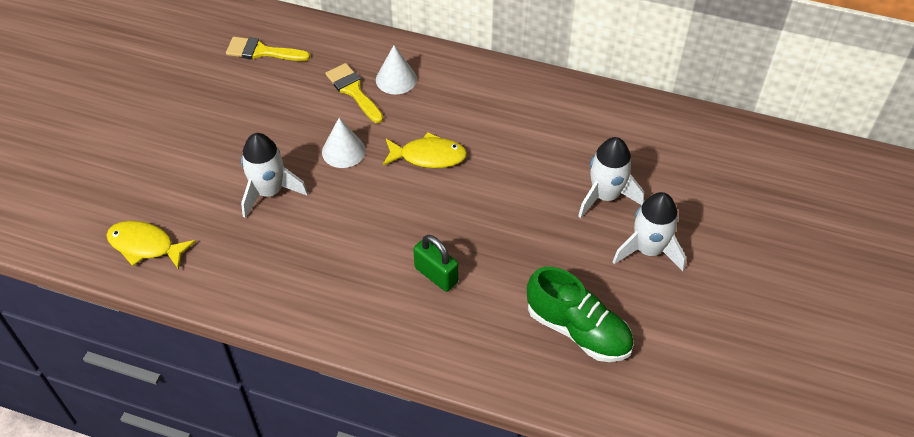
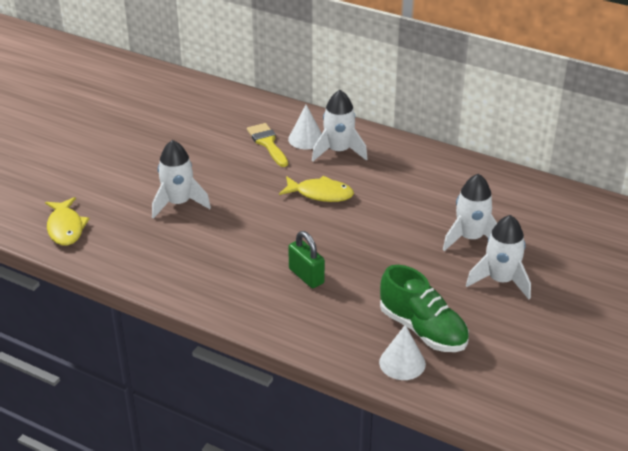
camera: 10 degrees right, 15 degrees down
yellow fish [106,221,196,270] -> yellow fish turned 135 degrees counterclockwise [45,197,90,245]
yellow brush [226,37,310,61] -> none
white cone [322,118,366,168] -> white cone moved to [379,325,426,380]
none -> white rocket [312,90,367,161]

